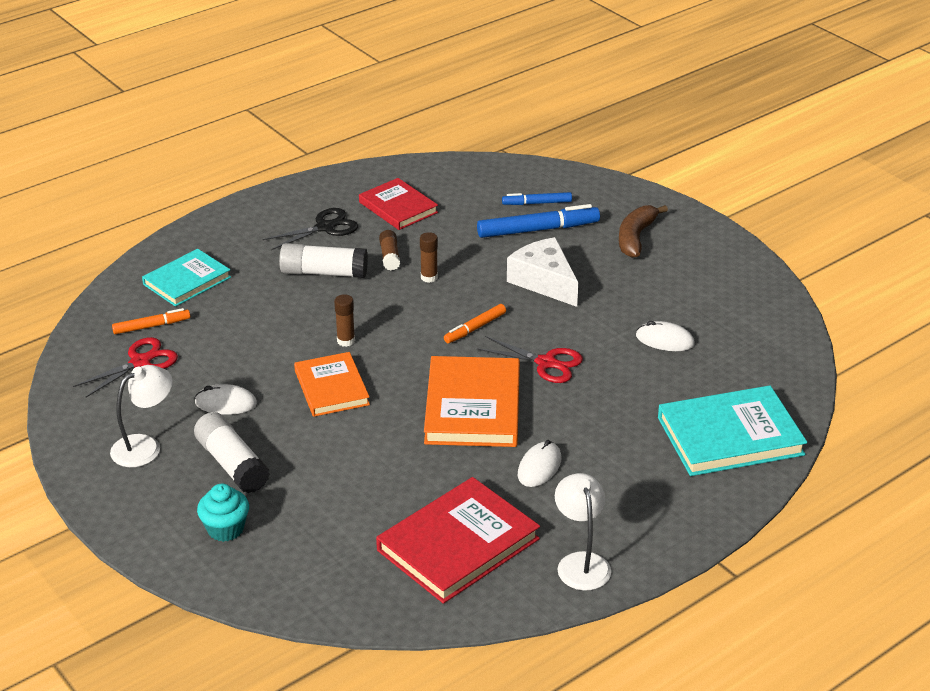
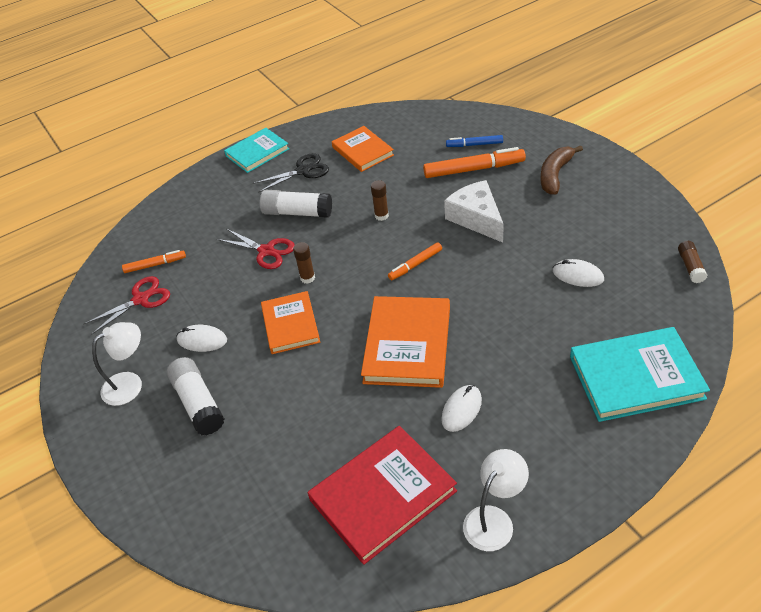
camera: 10 degrees right, 10 degrees up
turquoise book [142,249,231,307] -> turquoise book moved to [224,128,289,173]
turquoise cupcake [197,484,249,542] -> none
red book [359,178,438,230] -> orange book [332,126,394,172]
brown glue stick [379,230,400,270] -> brown glue stick moved to [678,241,708,283]
blue marker [477,204,600,238] -> orange marker [423,147,526,178]
red scissors [477,336,583,383] -> red scissors moved to [217,229,295,269]
white lamp [555,473,611,590] -> white lamp turned 45 degrees clockwise [463,449,529,551]

